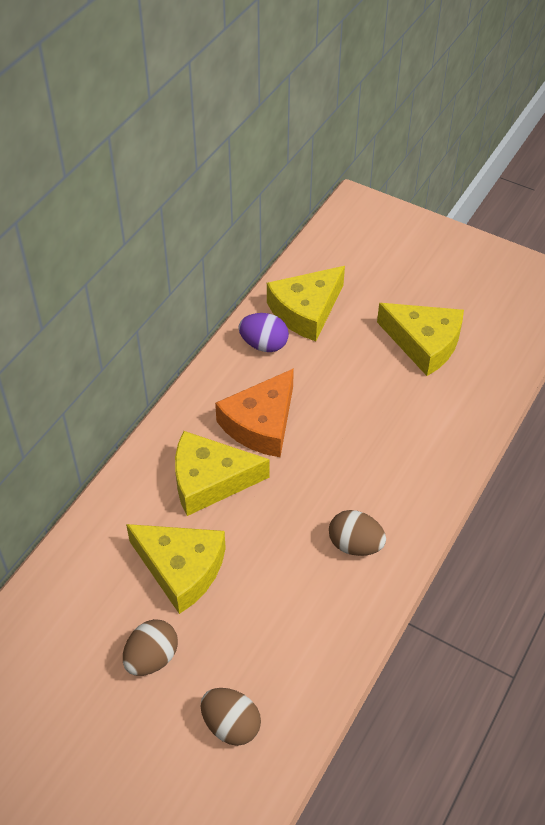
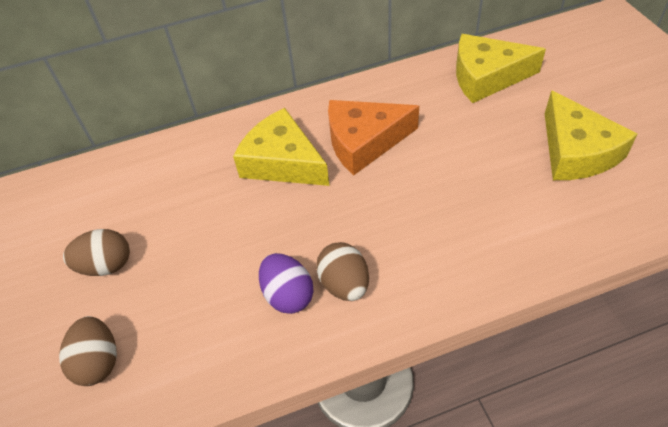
camera: 45 degrees right, 0 degrees up
yellow cheese [126,524,226,614] -> none
purple egg [238,313,289,352] -> purple egg moved to [259,253,314,314]

